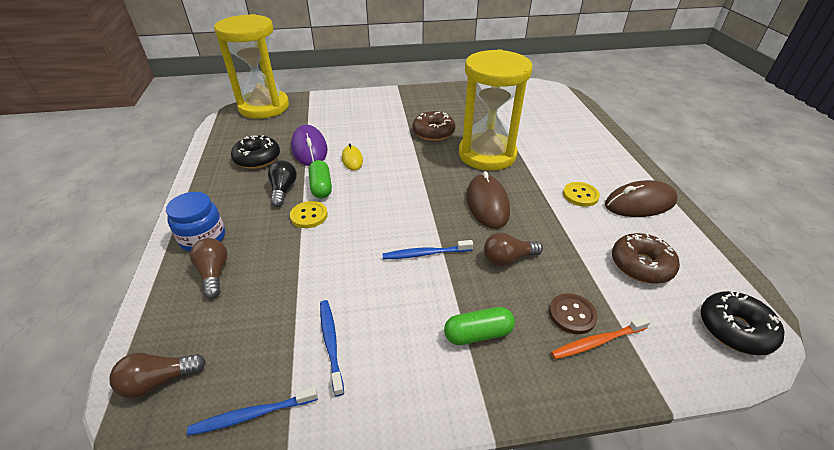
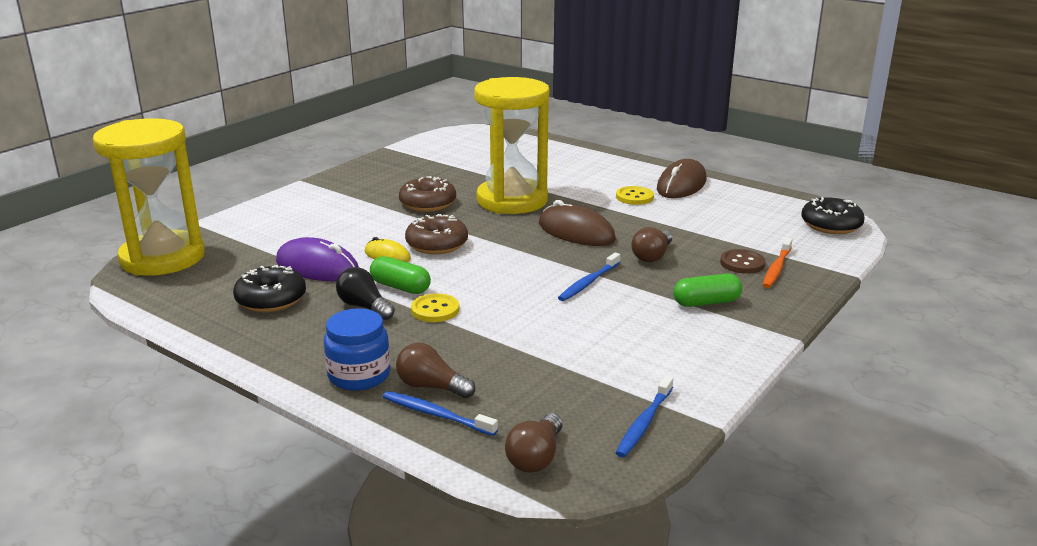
camera: 45 degrees left, 15 degrees down
blue toothbrush [320,300,344,396] -> blue toothbrush moved to [383,391,498,436]
green capsule [444,307,515,345] -> green capsule turned 45 degrees clockwise [673,274,742,307]
brown donut [612,233,680,284] -> brown donut moved to [405,214,468,254]

